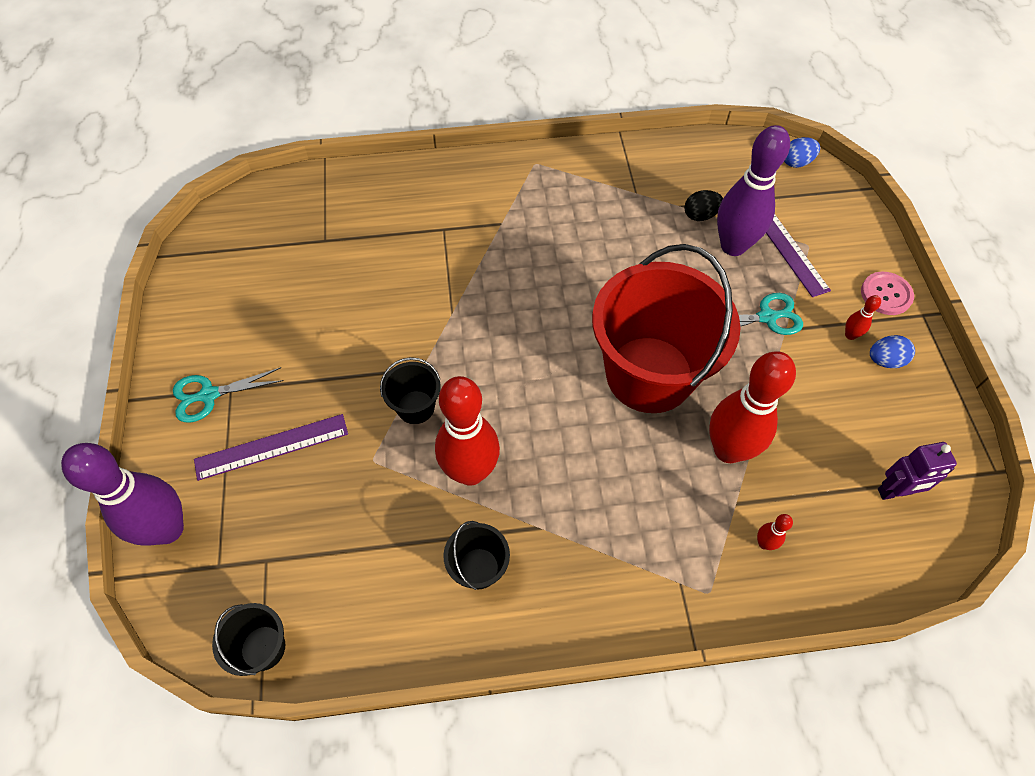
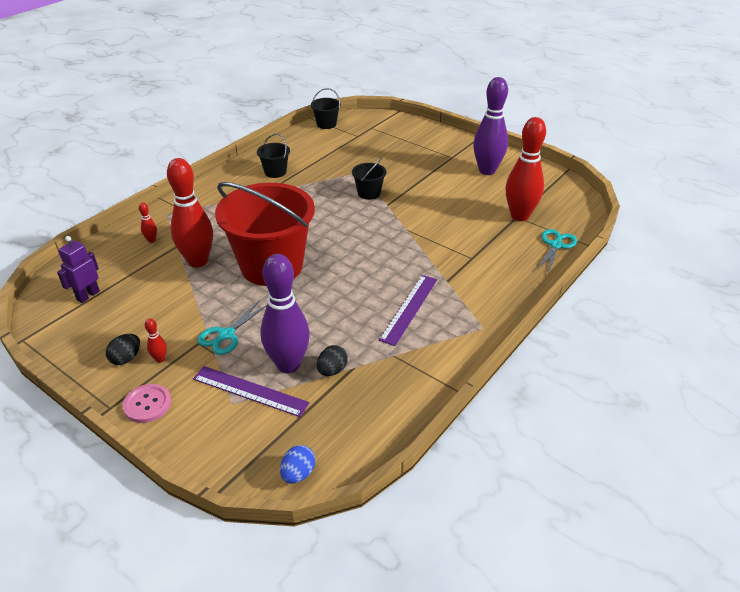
camera: 135 degrees right, 20 degrees down
purple bowling pin [61,443,184,546] -> purple bowling pin moved to [473,77,508,175]
turquoise scissors [173,367,284,423] -> turquoise scissors moved to [537,229,577,273]
purple ruler [194,414,348,481] -> purple ruler moved to [379,275,437,346]
red bowling pin [435,376,500,486] -> red bowling pin moved to [506,117,546,221]
blue egg [870,335,915,368] -> black egg [106,334,140,365]

